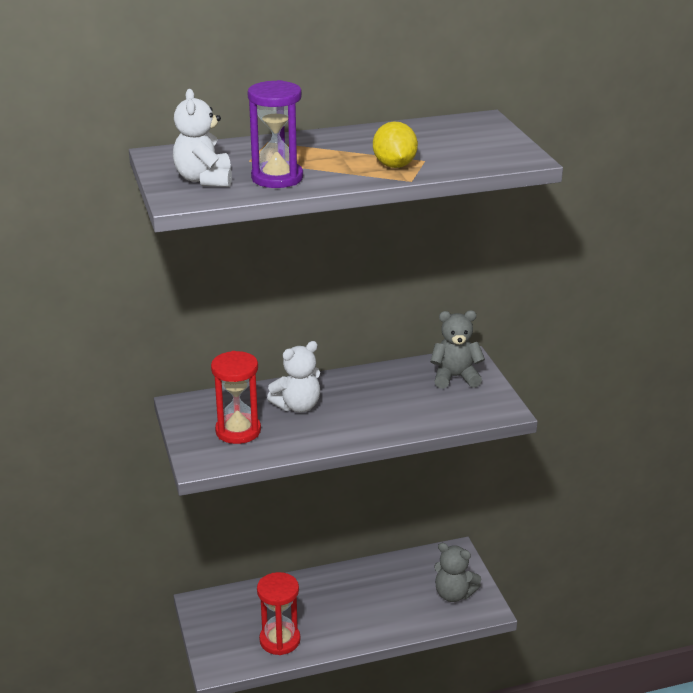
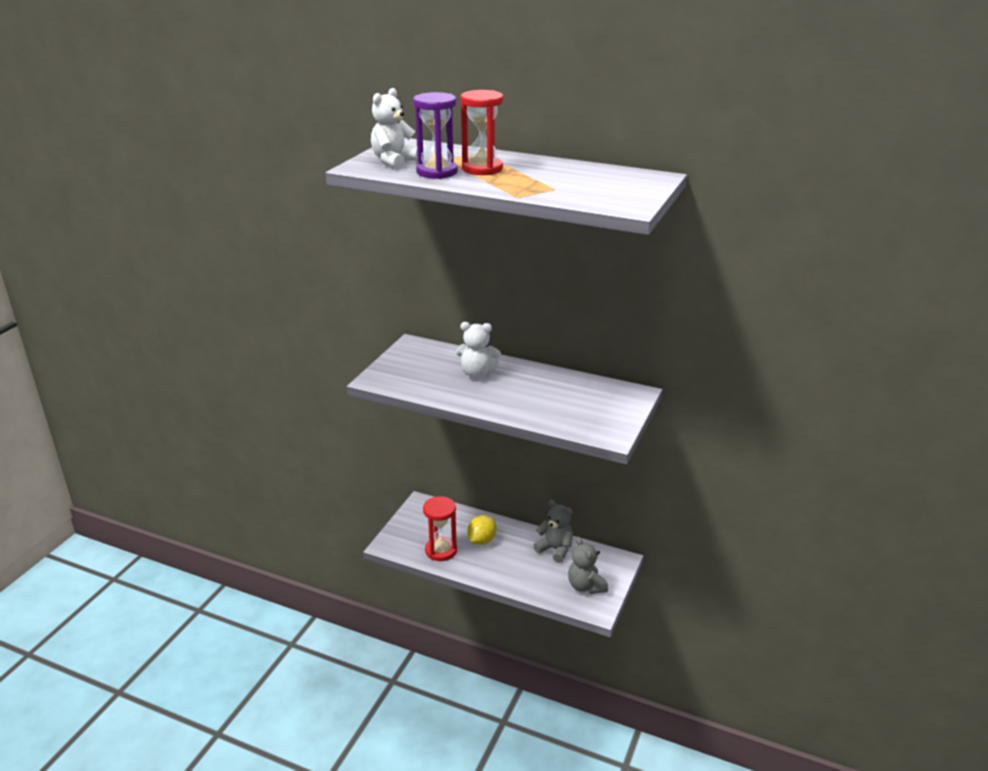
camera: 40 degrees right, 0 degrees up
red hourglass [211,351,261,444] -> red hourglass moved to [461,90,503,175]
yellow lemon [373,121,418,168] -> yellow lemon moved to [467,515,497,545]
grey teddy bear [430,310,485,389] -> grey teddy bear moved to [533,500,573,563]

